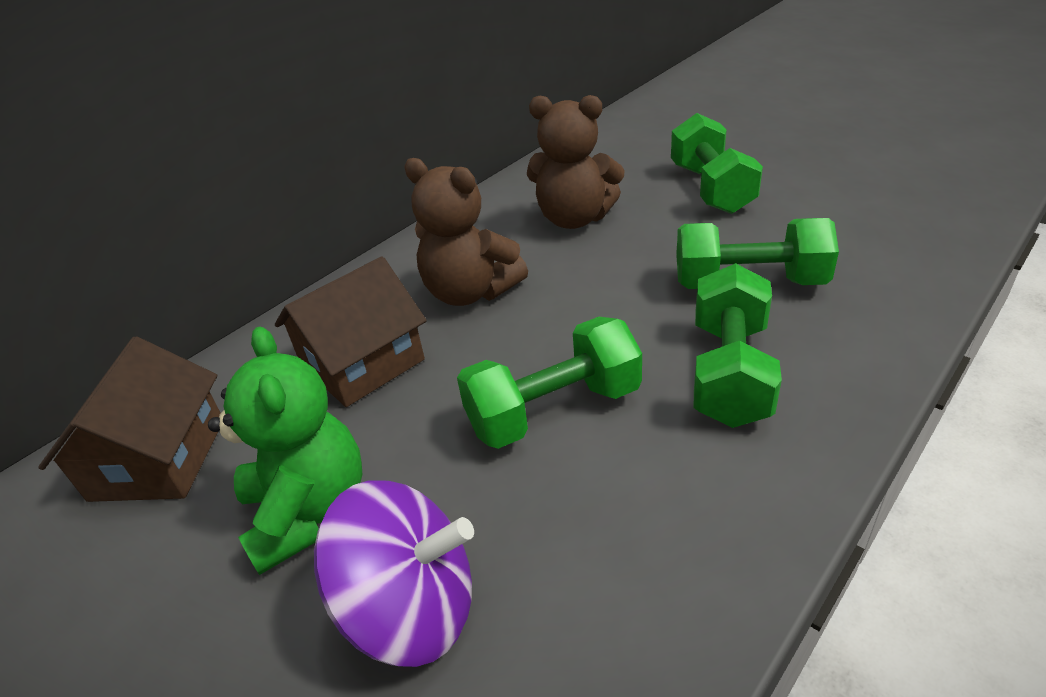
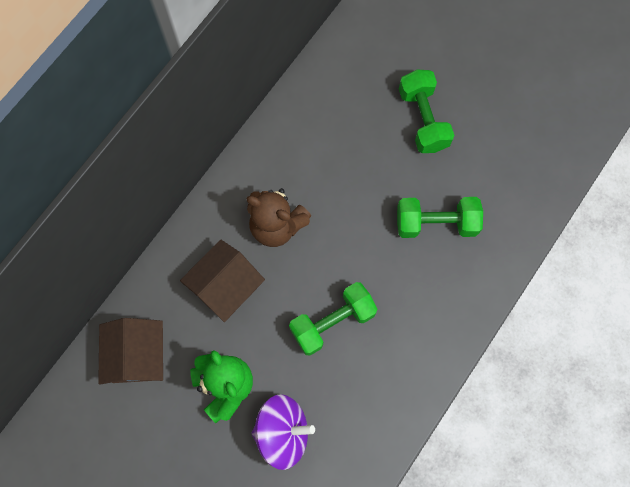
camera: 10 degrees left, 35 degrees up
brown teddy bear [527,95,624,229] -> none
green dumbbell [694,263,782,428] -> none

